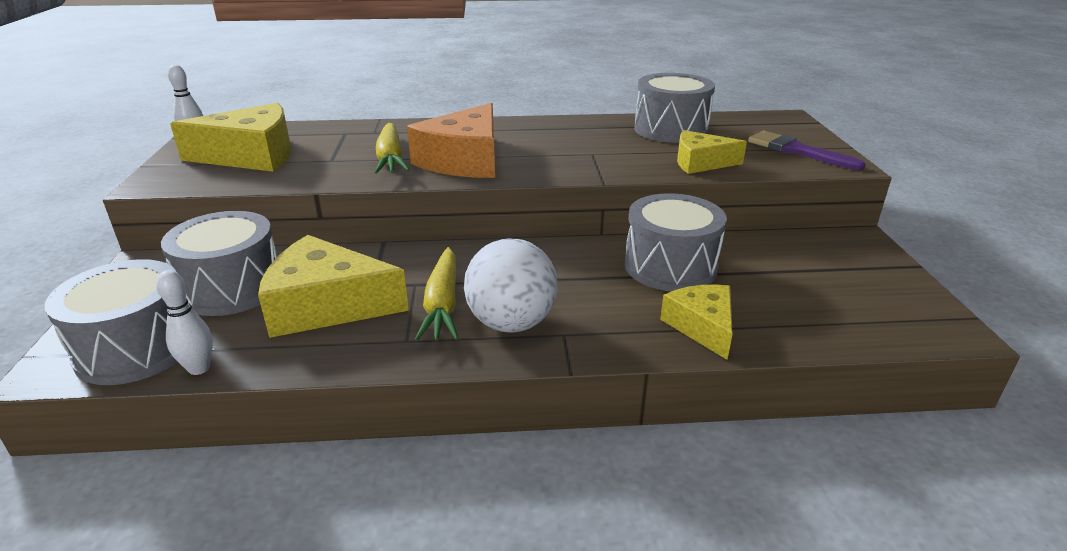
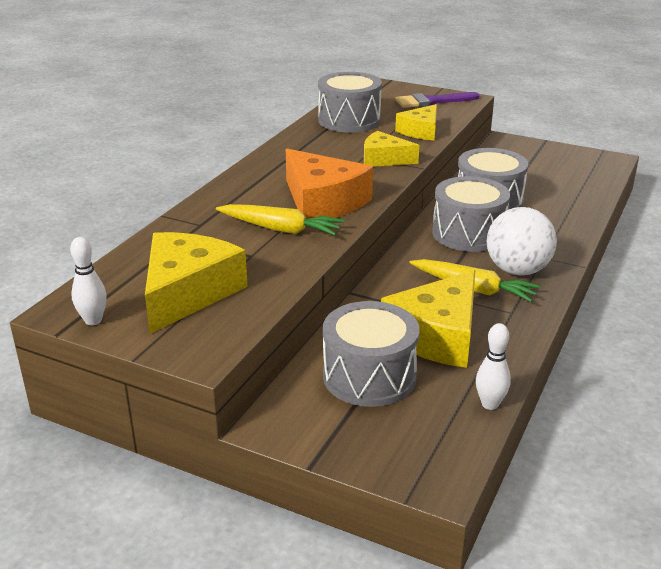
camera: 60 degrees left, 0 degrees up
grey drum [45,259,177,385] -> grey drum moved to [432,176,510,252]
yellow cheese [660,284,733,360] -> yellow cheese moved to [364,131,419,167]

